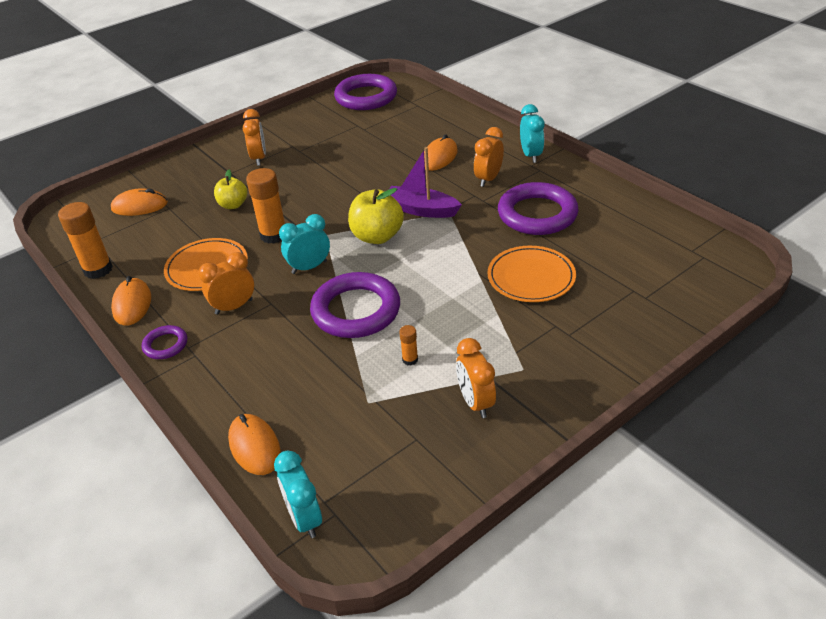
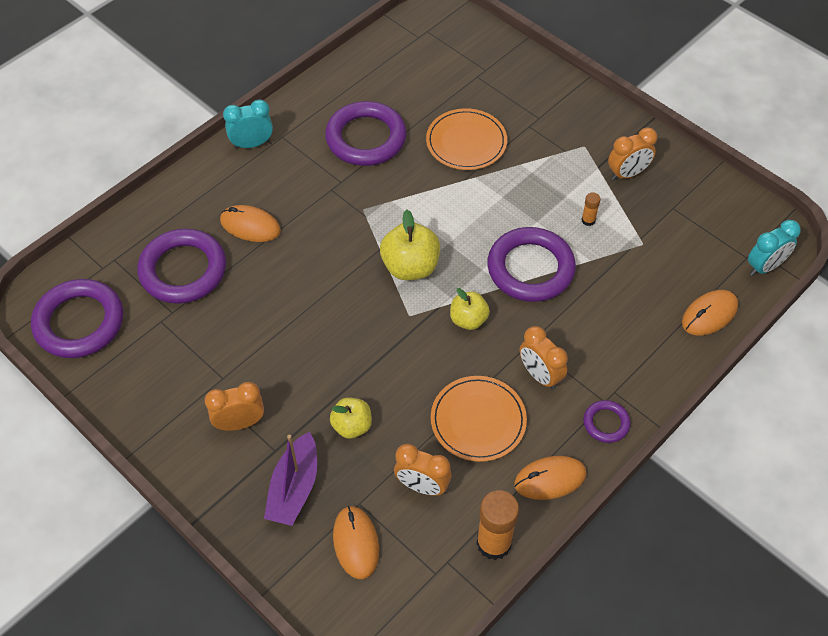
camera: 100 degrees left, 15 degrees up
orange glue stick [246,168,285,244] -> none
turquoise clock [279,214,330,274] -> yellow apple [450,288,490,330]
purple boat [389,147,462,218] -> purple boat moved to [264,432,317,526]
orange clock [474,127,504,187] -> orange clock moved to [394,444,452,496]
none -> purple ring [137,228,226,304]

